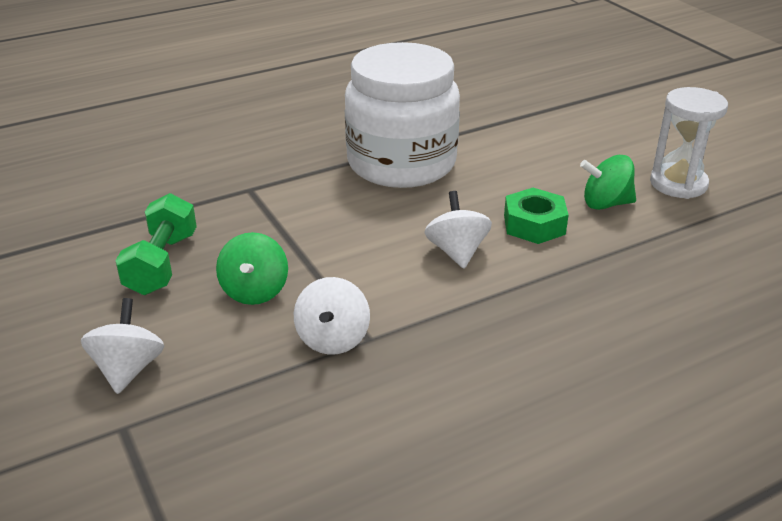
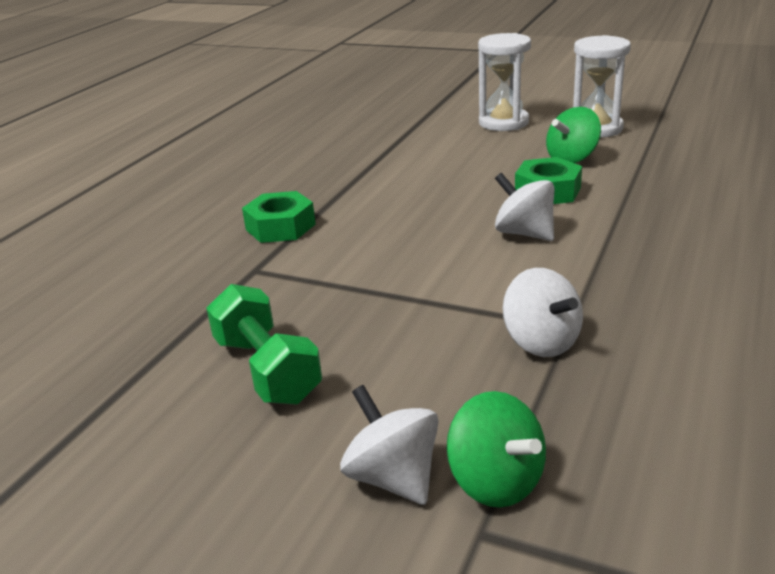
camera: 35 degrees left, 5 degrees down
green spinning top [216,232,288,305] -> green spinning top moved to [447,391,546,508]
white jar [345,42,460,188] -> none
none -> green nut [242,191,316,243]
none -> white hourglass [478,33,531,131]

